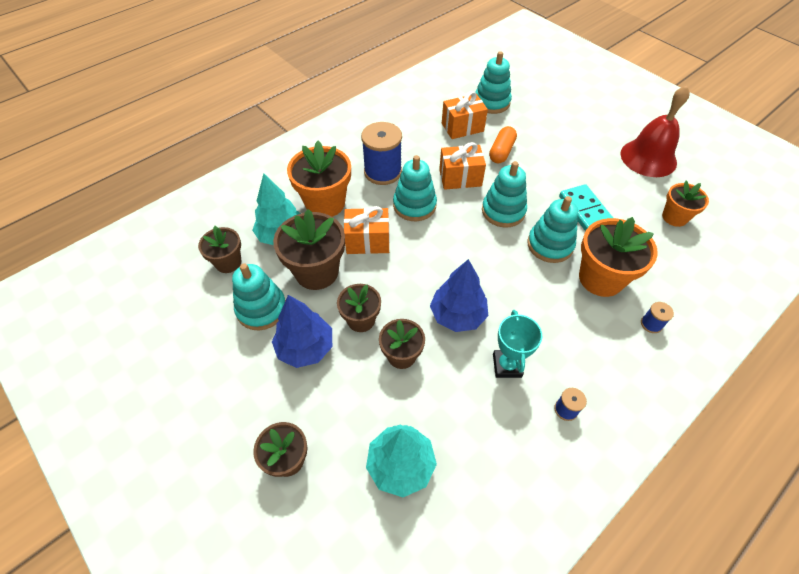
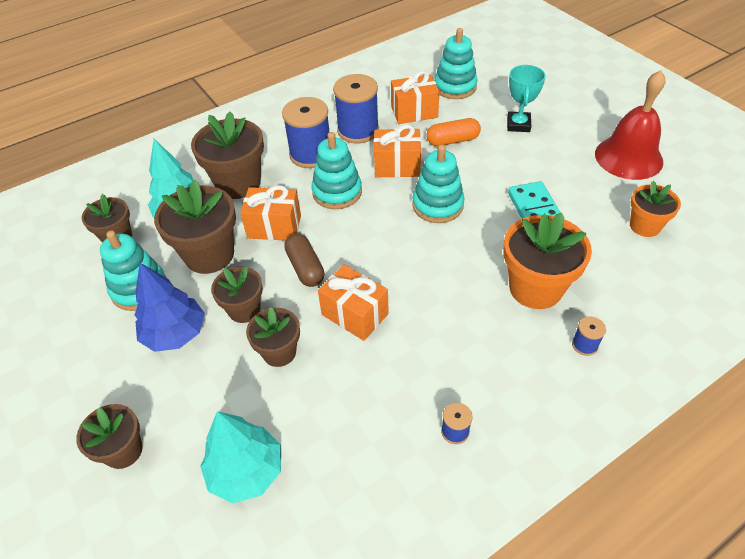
camera: 10 degrees right, 5 degrees down
orange flower pot [287,141,351,217] -> brown flower pot [191,112,264,199]
blue tree [430,259,488,332] -> orange gift [318,264,389,341]
orange capsule [489,126,517,163] -> orange capsule turned 45 degrees clockwise [426,118,481,146]
turquoise trophy [493,310,542,378] -> turquoise trophy moved to [507,65,546,132]
turquoise stacking toy [527,196,578,263] -> none
none -> brown capsule [284,234,325,287]
none -> blue spool [333,74,379,143]

